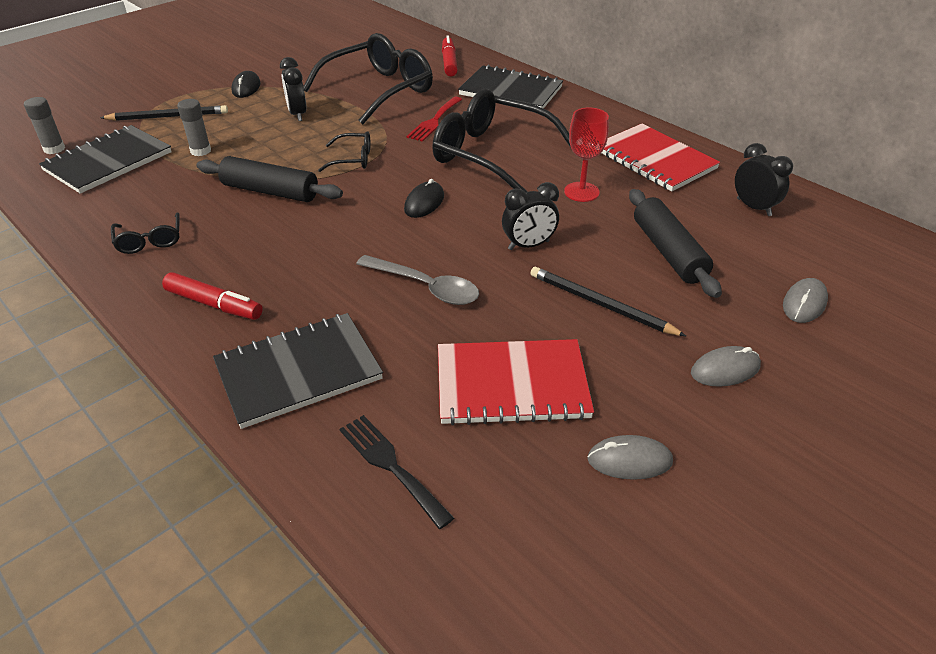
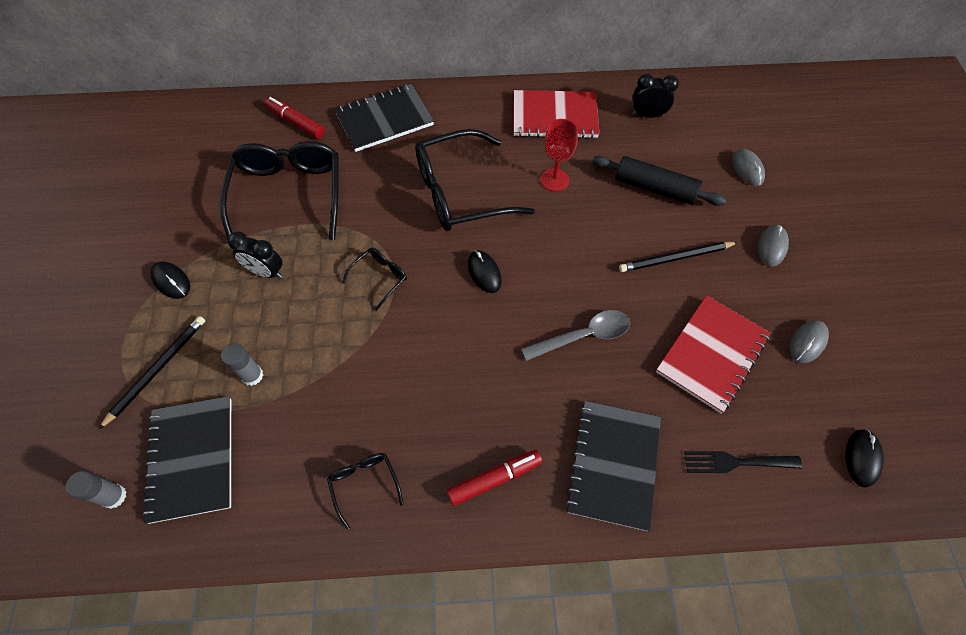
camera: 50 degrees left, 20 degrees up
black glasses [111,212,180,254] -> black glasses turned 135 degrees counterclockwise [327,453,404,530]
black rolling pin [196,156,343,202] -> none
red fork [407,96,463,142] -> none
black clock [502,182,559,250] -> none
none -> black mouse [845,429,884,488]

